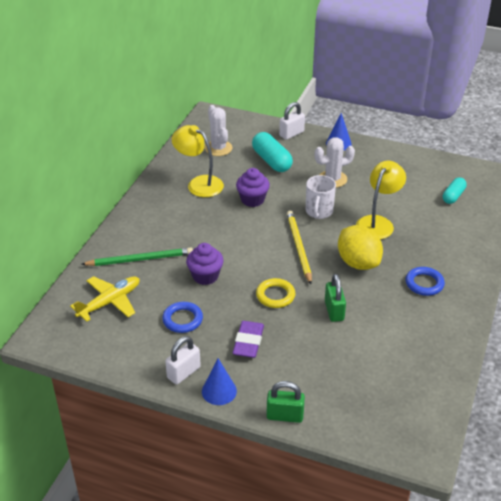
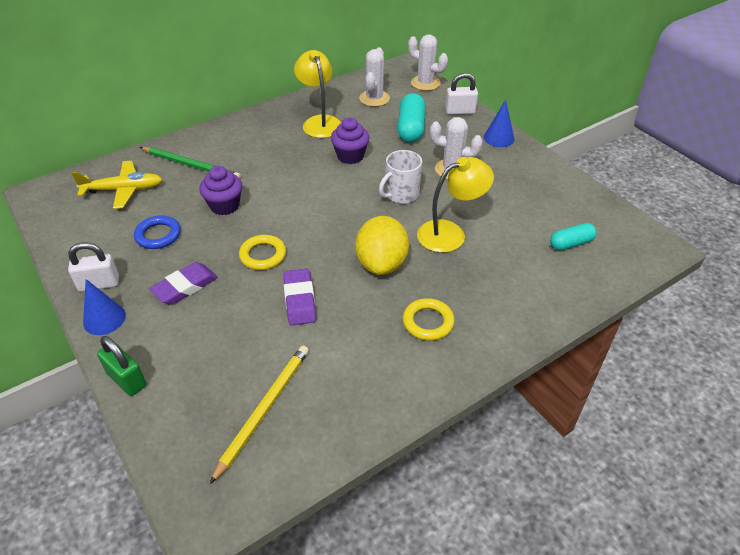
camera: 35 degrees right, 5 degrees up
yellow pencil [287,211,312,284] -> yellow pencil moved to [210,346,309,484]
green padlock [325,274,346,322] -> purple eraser [283,269,316,325]
blue ring [406,267,445,296] -> yellow ring [403,298,455,341]
none -> white cactus [408,34,448,91]

